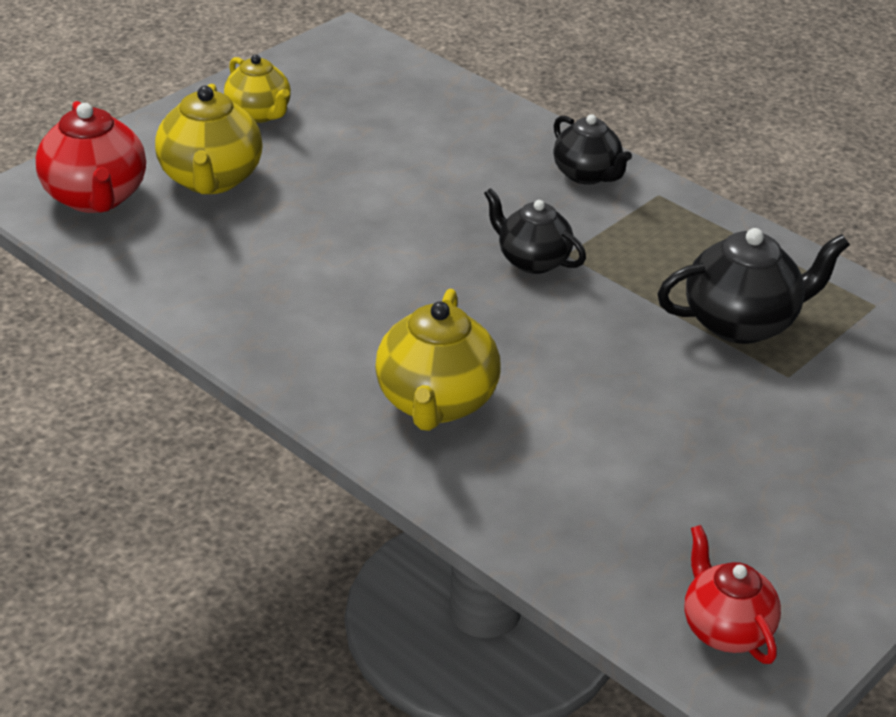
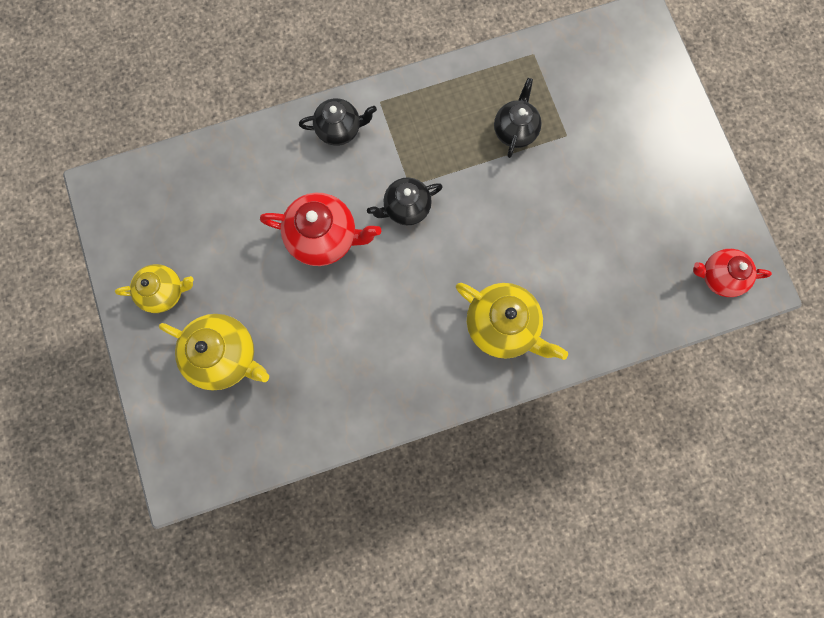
camera: 60 degrees left, 40 degrees up
red teapot [36,101,146,213] -> red teapot moved to [260,193,381,266]
black teapot [658,228,850,344] -> black teapot [494,78,542,158], size x0.66

